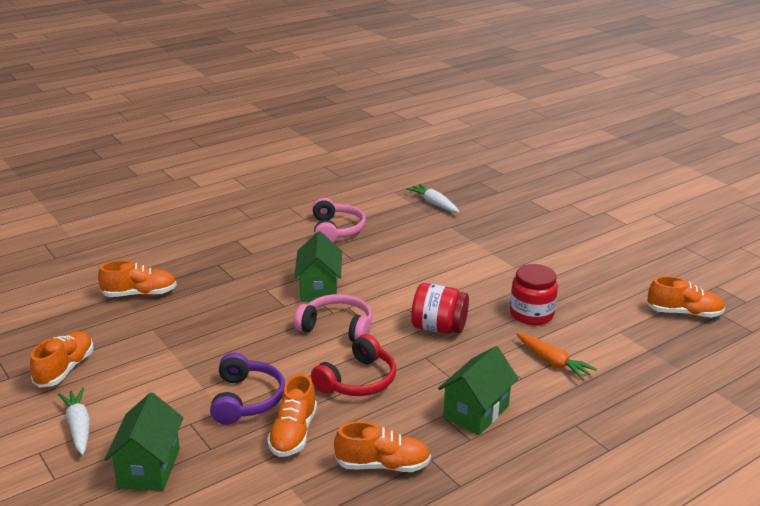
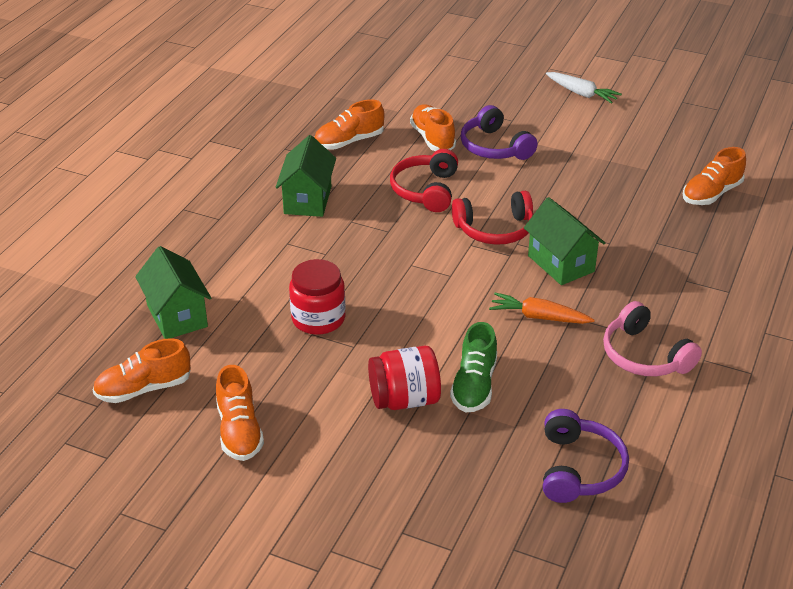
camera: 150 degrees right, 10 degrees up
orange shoe [30,331,94,388] -> orange shoe moved to [216,365,264,461]
green house [104,392,183,491] -> green house moved to [135,246,211,339]
pink headphones [294,294,372,342] -> red headphones [452,191,534,245]
white carrot [406,184,459,213] -> purple headphones [543,409,629,503]
red jar [411,283,469,334] -> red jar moved to [368,346,441,410]
orange carrot [516,333,597,380] -> orange carrot moved to [489,292,595,324]
none -> green shoe [450,322,497,413]

